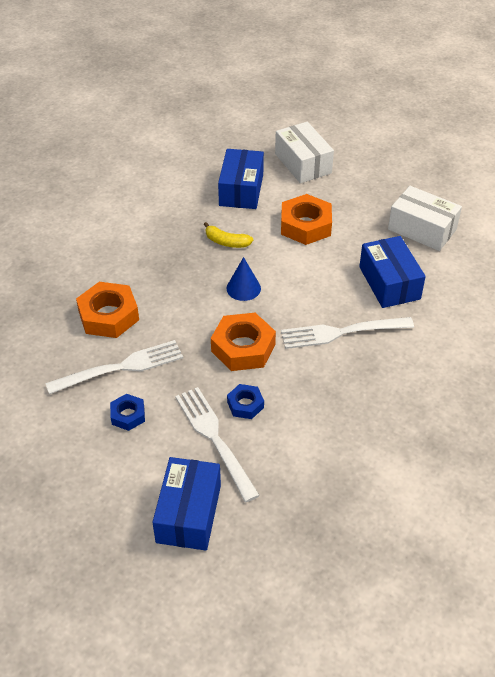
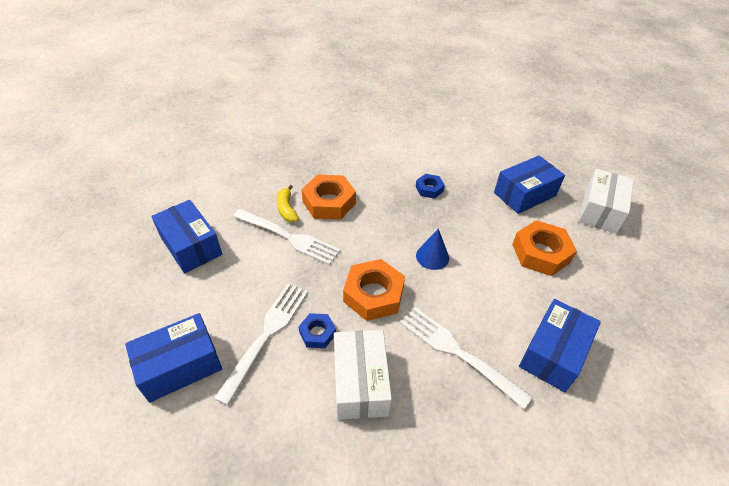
camera: 50 degrees right, 0 degrees up
blue nut [110,394,145,431] -> blue nut moved to [416,174,445,199]
yellow banana [204,222,253,248] -> yellow banana moved to [277,185,299,222]
white box [388,186,462,251] -> white box moved to [334,330,392,420]
none -> blue box [151,200,222,273]

